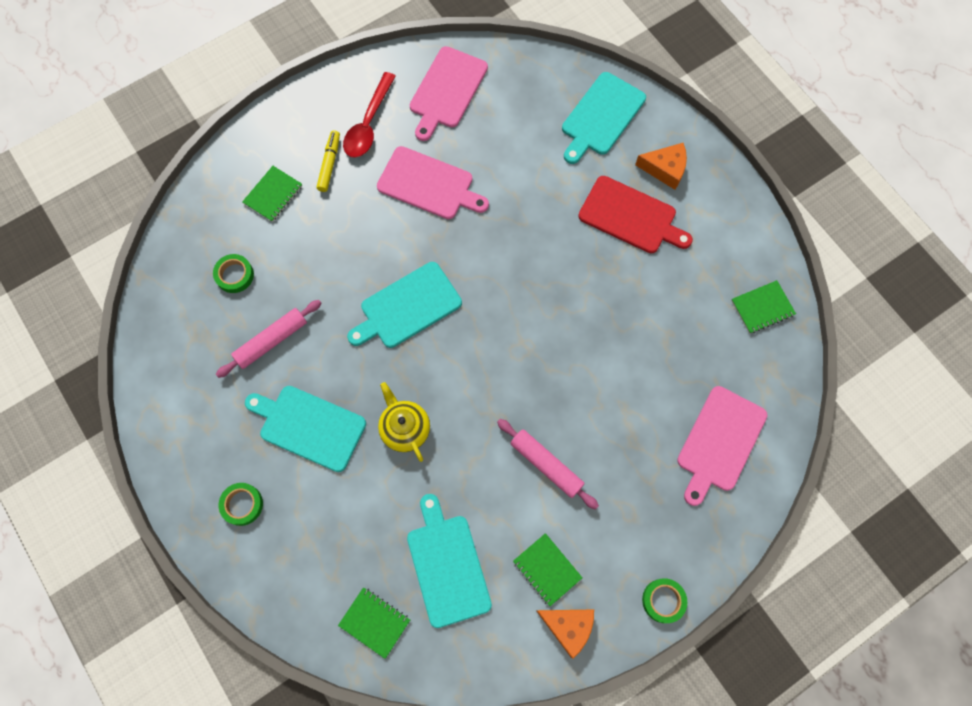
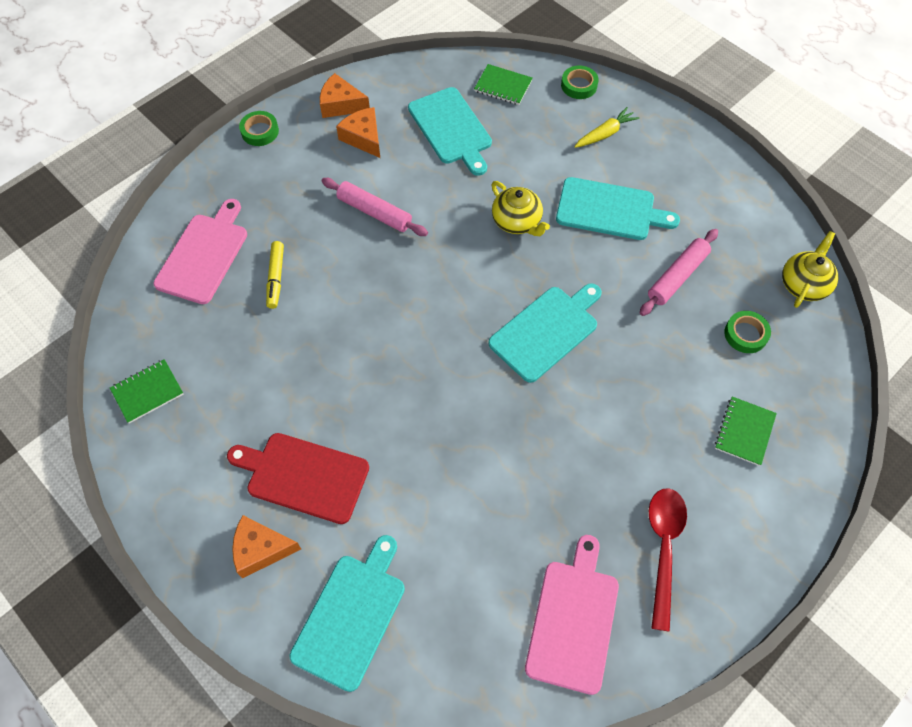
camera: 170 degrees right, 10 degrees down
green tape [219,483,263,526] -> green tape moved to [561,65,599,99]
yellow marker [316,130,340,192] -> yellow marker moved to [266,241,284,309]
pink cutting board [377,146,489,219] -> none
green notebook [513,533,583,606] -> orange cheese [336,107,380,158]
none -> yellow carrot [574,107,639,148]
none -> yellow teapot [782,231,838,308]

